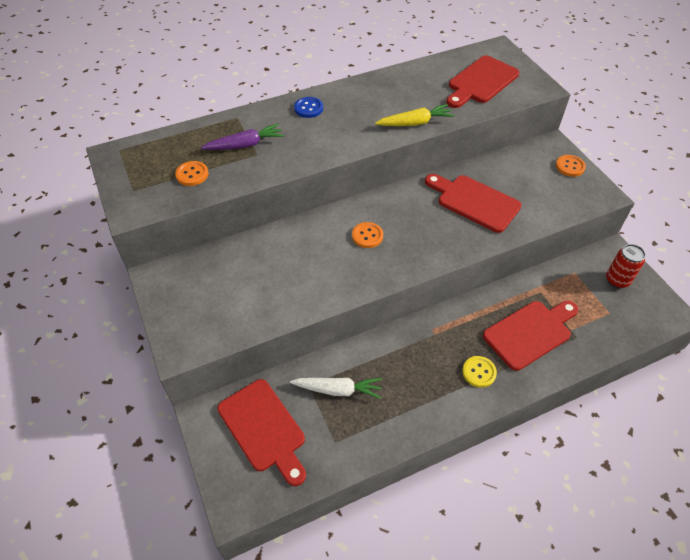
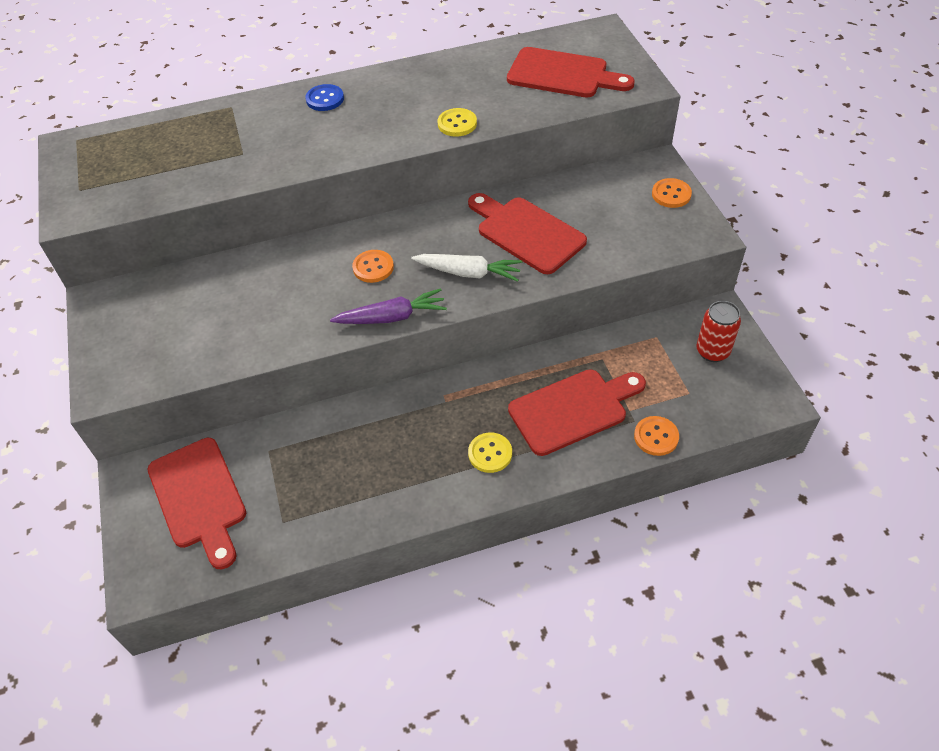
camera: 10 degrees right, 0 degrees up
orange button [175,161,208,186] -> orange button moved to [634,416,679,456]
purple carrot [201,123,284,150] -> purple carrot moved to [330,288,447,324]
white carrot [290,378,382,399] -> white carrot moved to [411,254,522,282]
yellow carrot [375,104,455,126] -> yellow button [438,108,477,137]
red cutting board [446,56,519,108] -> red cutting board turned 120 degrees counterclockwise [507,47,635,98]

